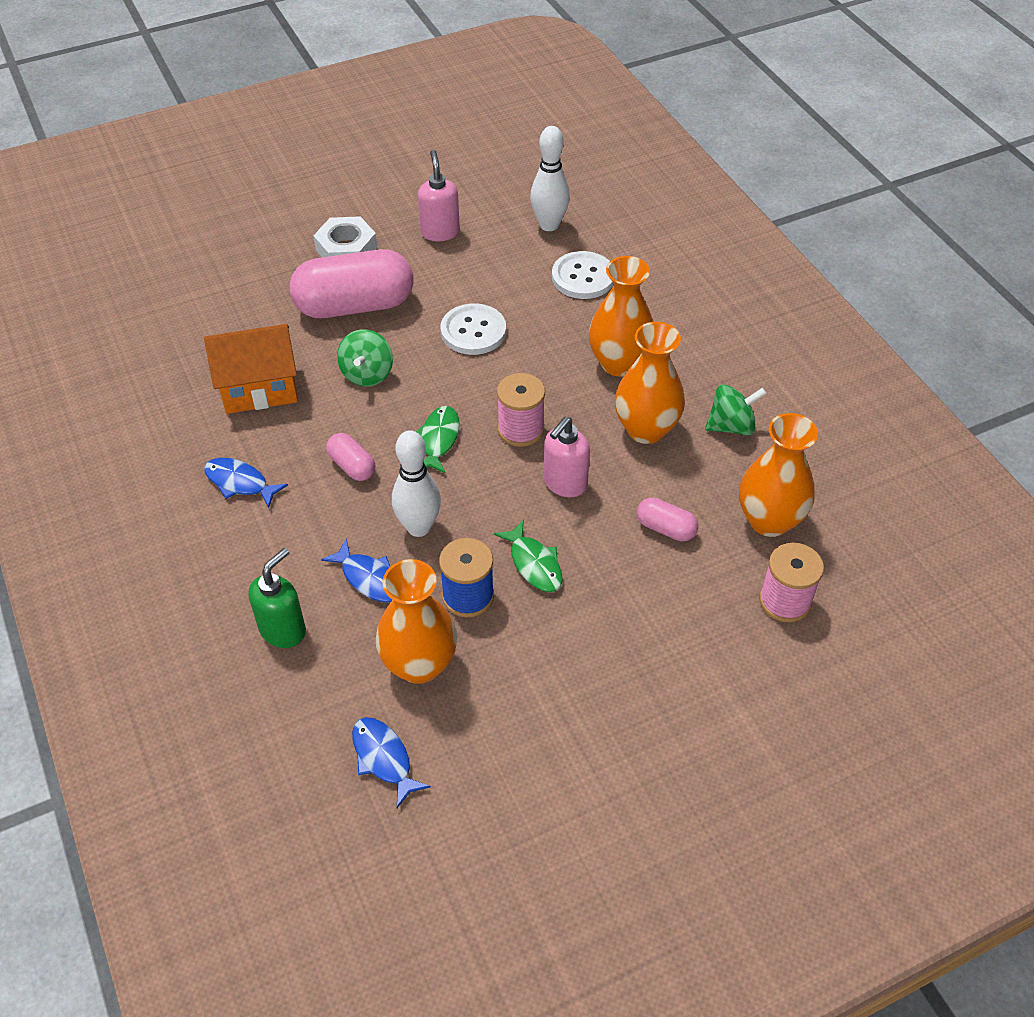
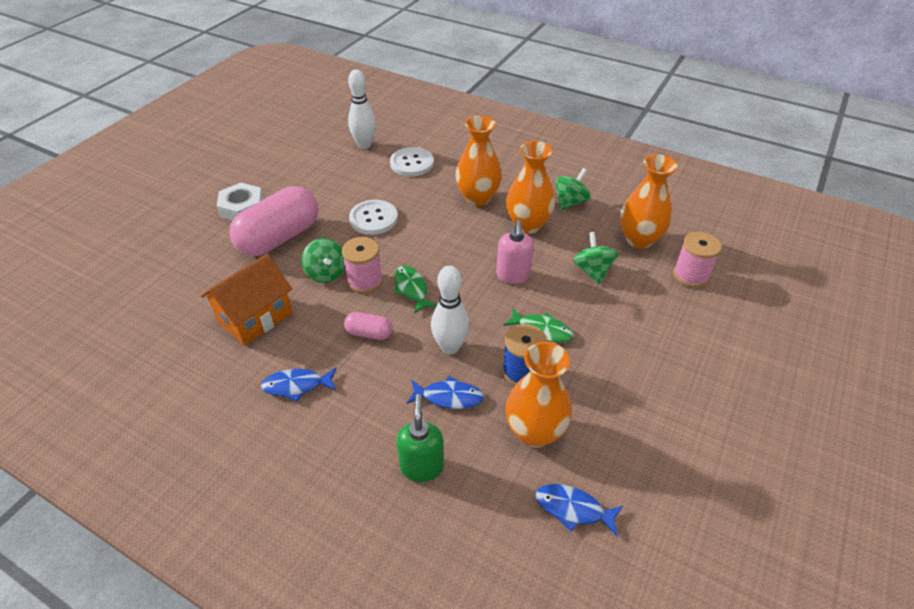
camera: 35 degrees left, 5 degrees down
pink soap dispenser [418,150,460,241] -> none
pink spool [497,373,545,447] -> pink spool moved to [342,237,383,293]
pink capsule [637,497,698,541] -> green spinning top [573,232,618,285]

